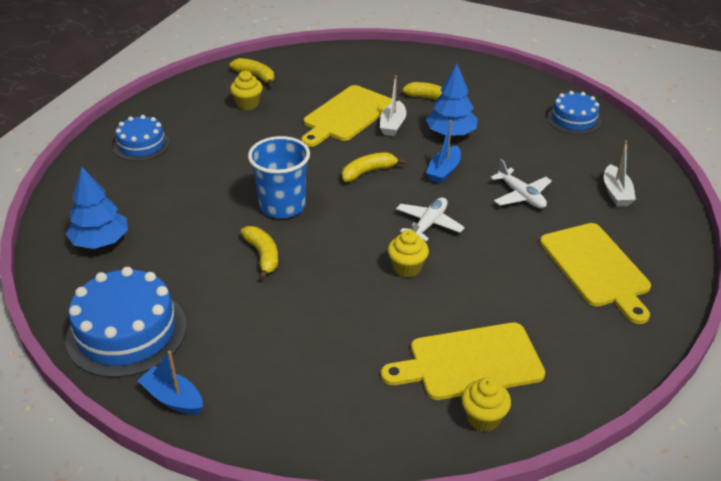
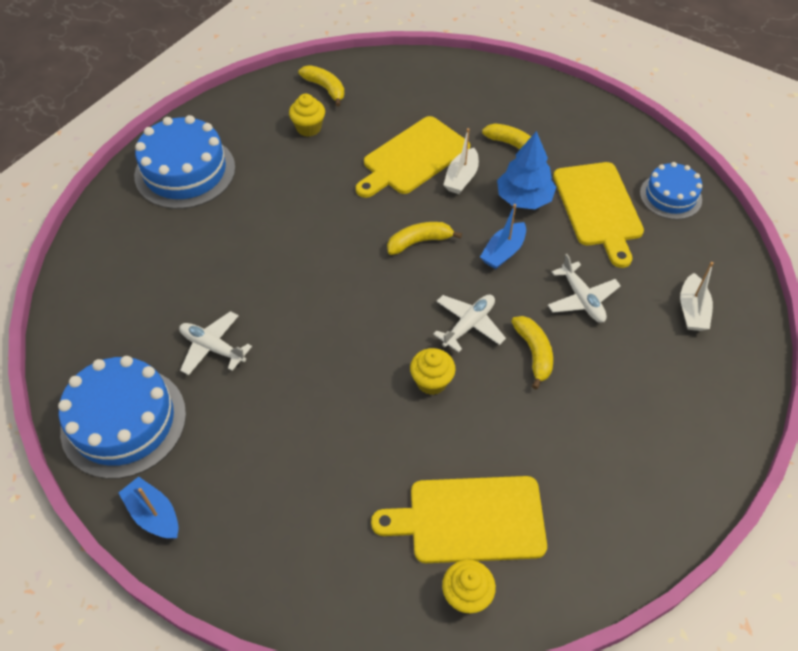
camera: 10 degrees right, 15 degrees up
blue tree [66,167,128,249] -> none
blue cake [114,115,170,161] -> blue cake [134,115,235,209], size x1.67
yellow banana [240,226,278,280] -> yellow banana moved to [511,316,553,389]
blue cup [248,136,310,218] -> none
yellow cutting board [540,223,651,324] -> yellow cutting board moved to [553,162,644,268]
none -> white plane [179,311,252,375]

